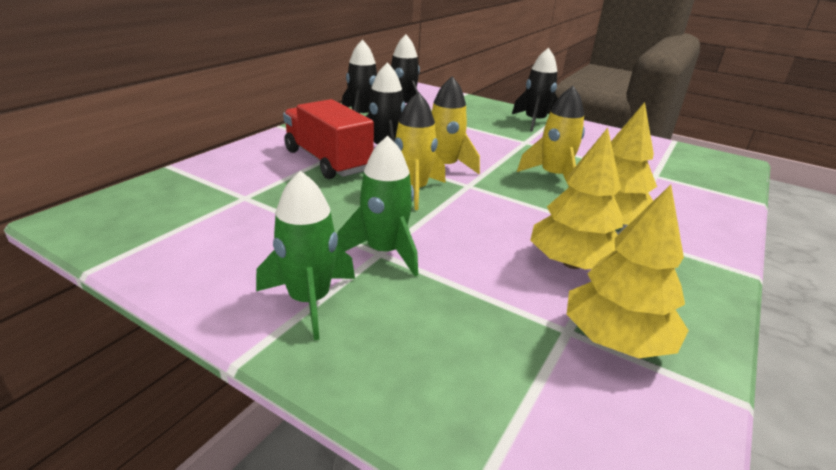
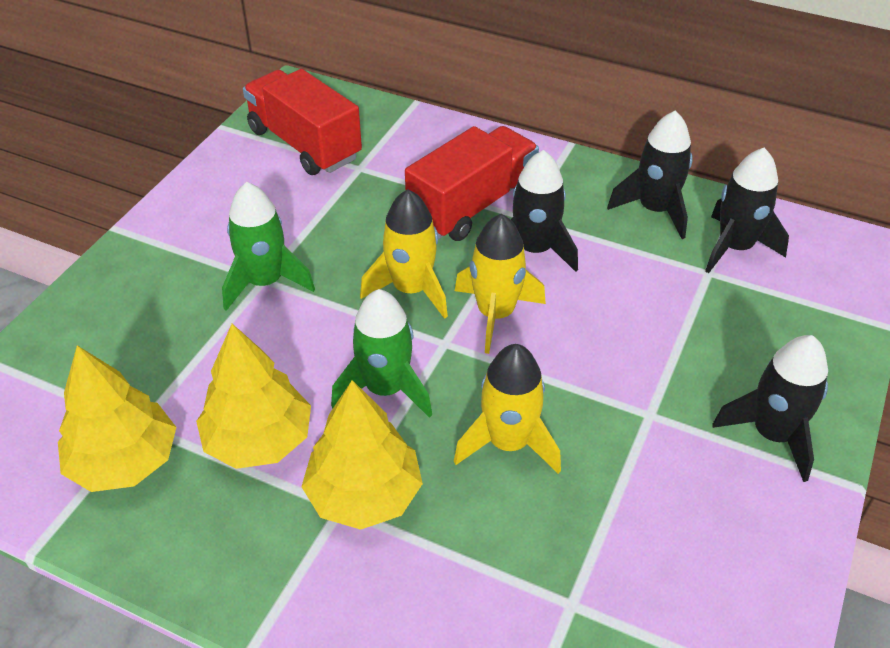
camera: 85 degrees right, 15 degrees up
green rocket [256,171,355,340] -> green rocket moved to [331,289,432,418]
none -> red truck [243,69,362,175]

